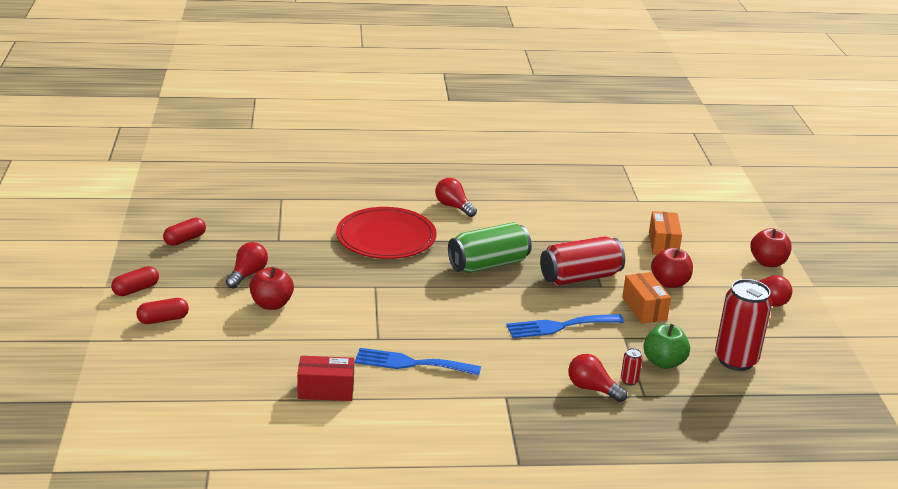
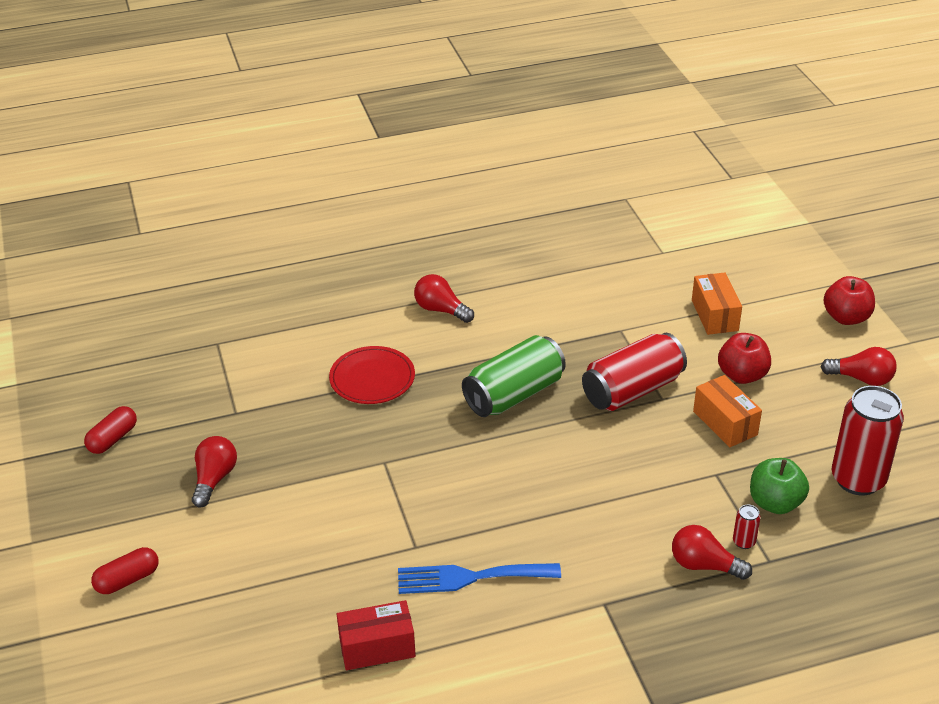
camera: 10 degrees left, 10 degrees up
red capsule [111,266,159,296] -> none
red apple [249,267,294,310] -> none
red plate [336,207,437,259] -> red plate [329,346,415,404], size x0.66
blue fork [506,314,624,338] -> none

